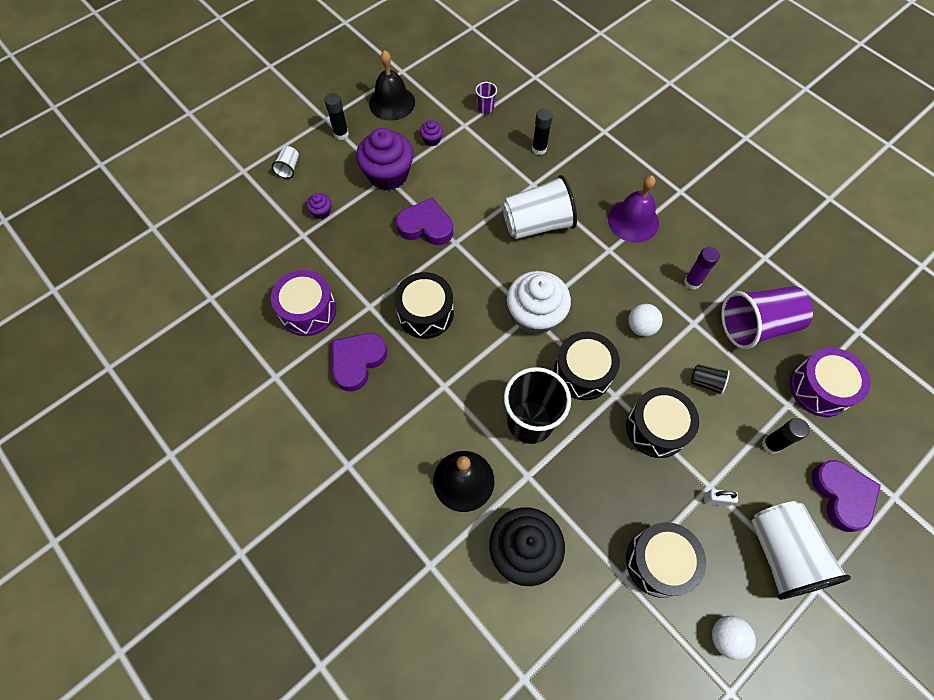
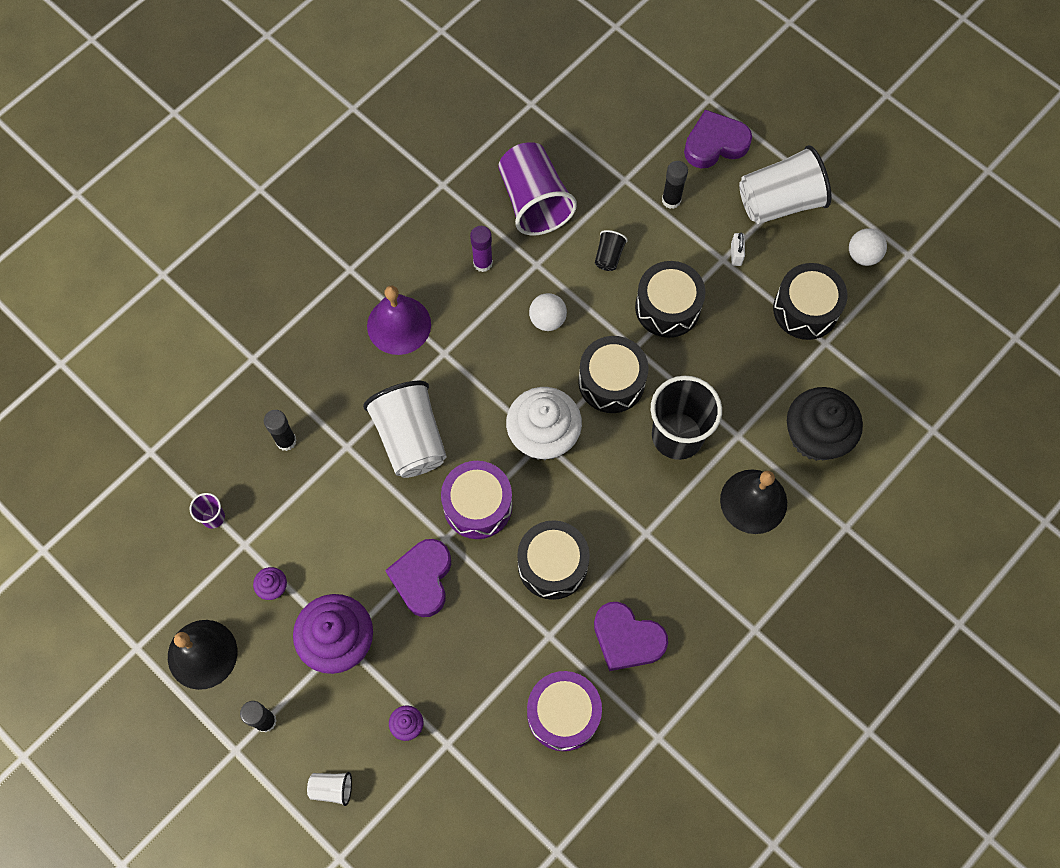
camera: 95 degrees left, 5 degrees up
purple drum [790,348,871,417] -> purple drum moved to [441,461,512,539]

